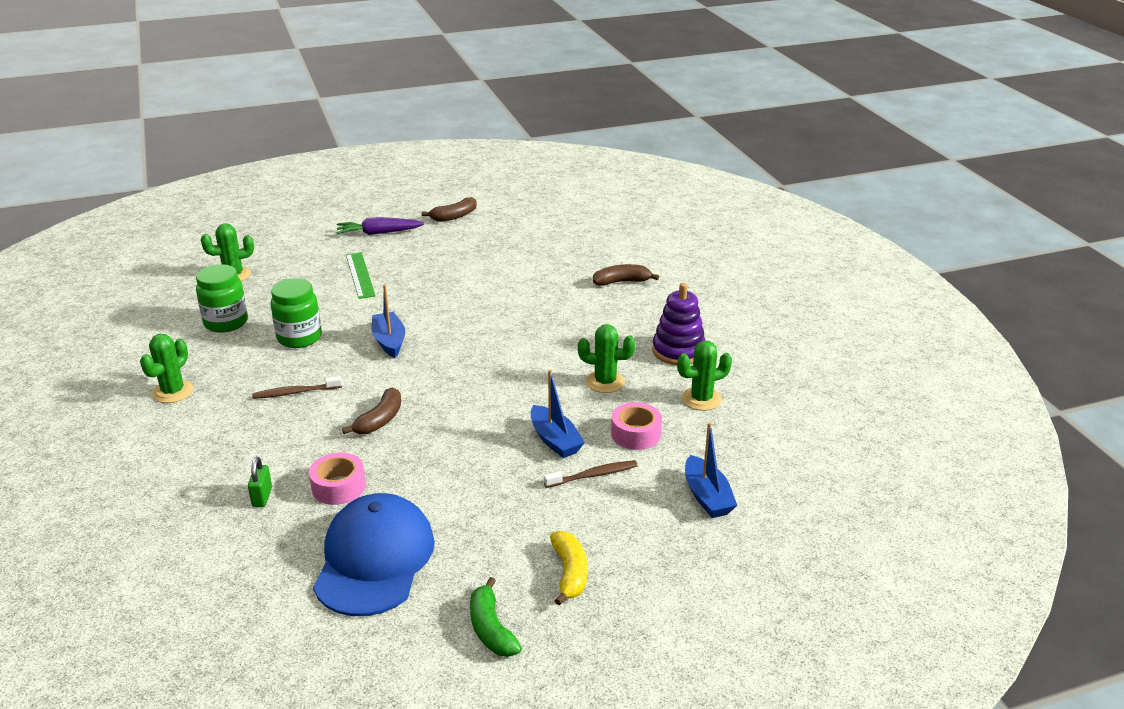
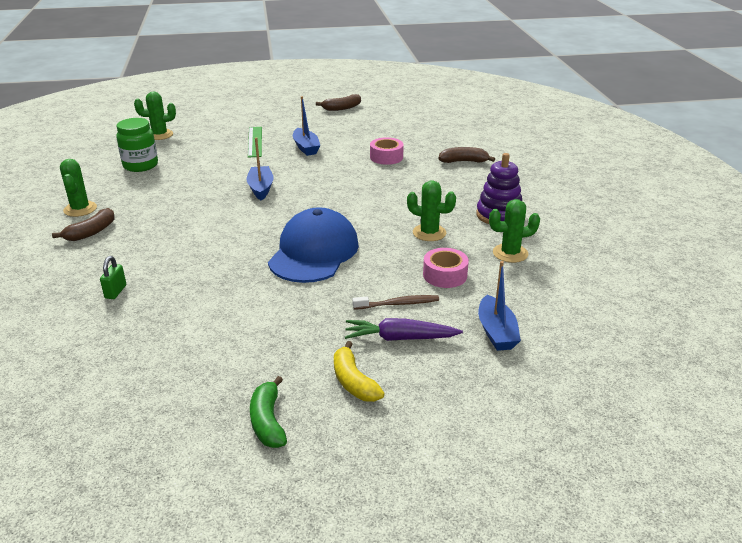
camera: 10 degrees right, 0 degrees up
green cactus [140,334,193,403] -> green cactus turned 45 degrees counterclockwise [60,159,97,217]
brown toothbrush [252,376,342,399] -> none
green jar [271,278,322,348] -> none
pink tape [309,452,366,505] -> pink tape moved to [370,137,404,165]
blue cap [313,493,435,616] -> blue cap moved to [268,207,359,283]
purple carrot [337,217,425,235] -> purple carrot moved to [345,318,463,341]
brown banana [342,387,401,434] -> brown banana moved to [52,208,115,241]
blue boat [531,370,585,458] -> blue boat moved to [293,96,320,156]
yellow banana [550,531,588,606] -> yellow banana turned 150 degrees clockwise [334,341,384,402]

